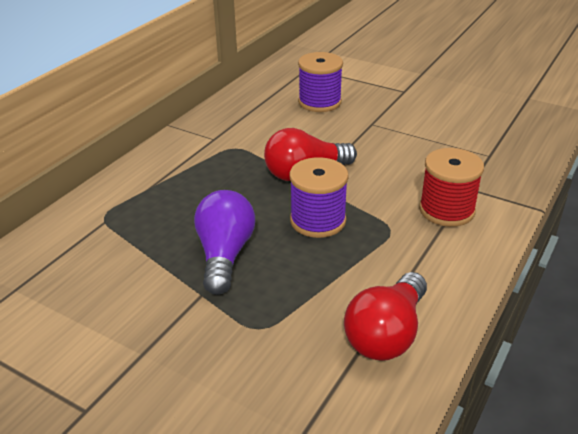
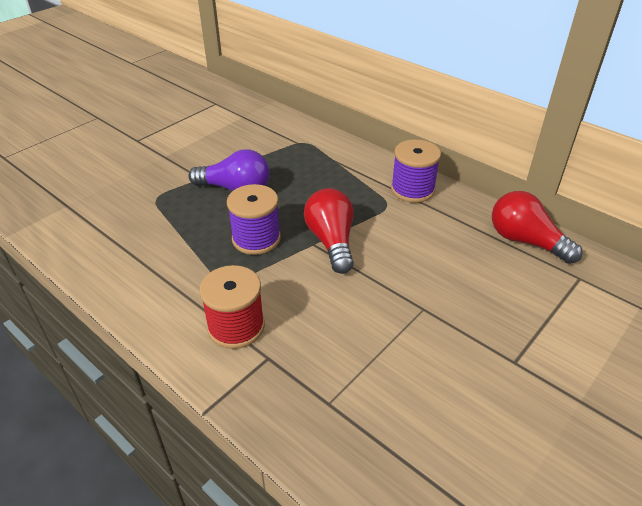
camera: 100 degrees right, 5 degrees up
purple spool [298,52,343,112] -> purple spool moved to [391,139,441,203]
red light bulb [344,272,427,361] -> red light bulb moved to [492,191,583,264]

